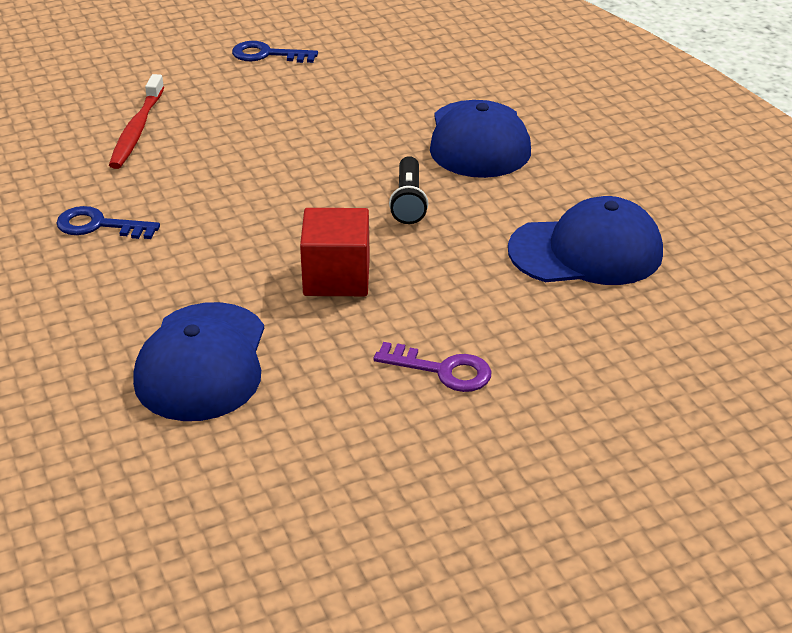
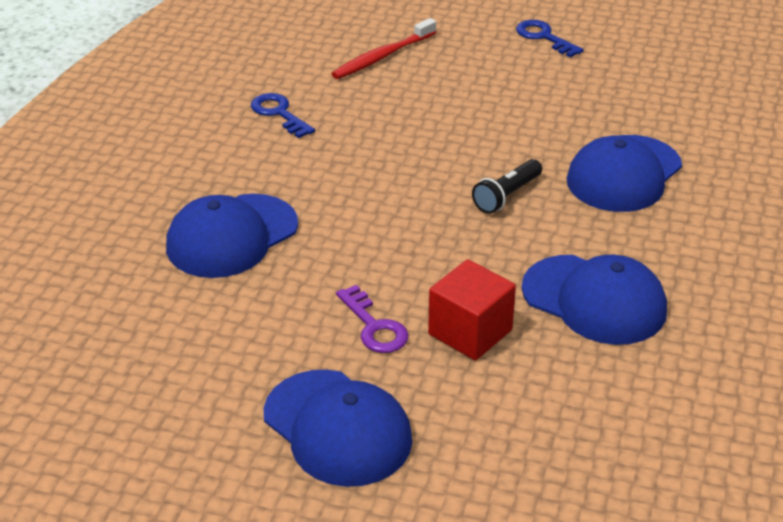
camera: 40 degrees right, 0 degrees up
red cube [300,208,370,296] -> red cube moved to [428,259,516,360]
none -> blue cap [263,370,413,487]

